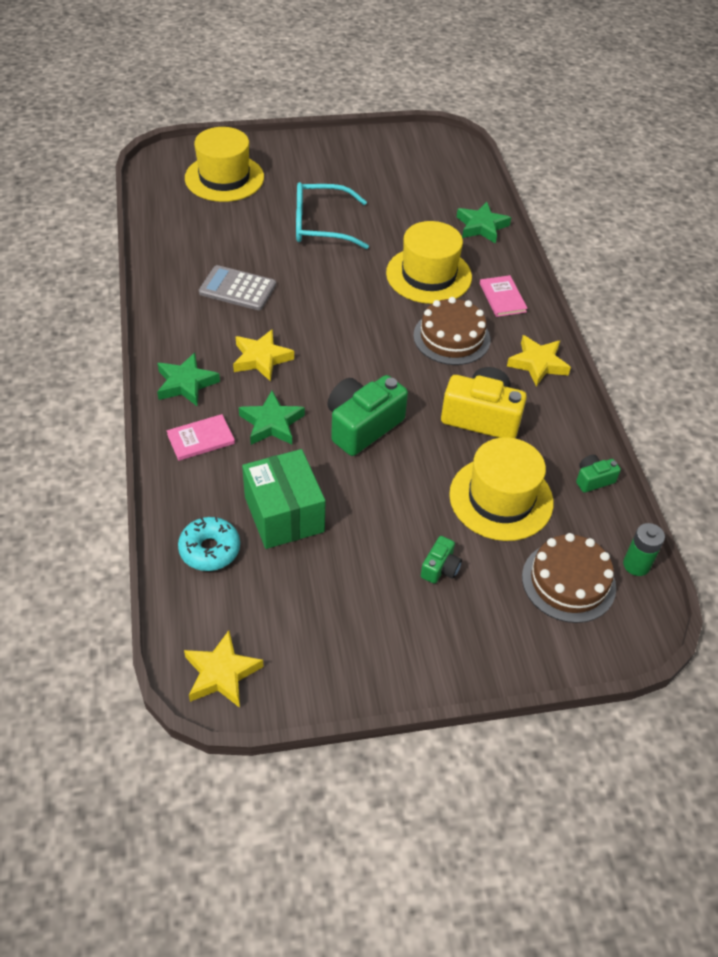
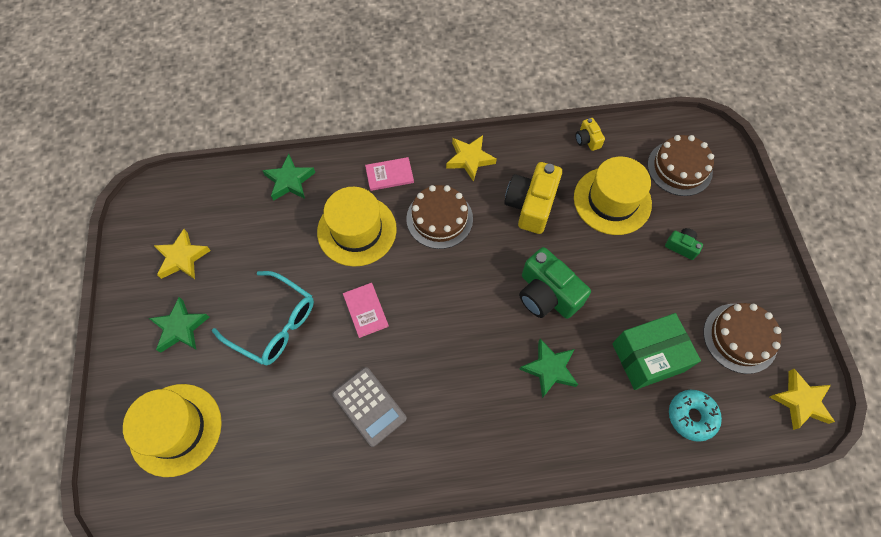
camera: 85 degrees left, 15 degrees up
green star [157,353,220,406] -> green star moved to [149,297,209,353]
pink book [167,414,235,461] -> pink book moved to [343,283,389,338]
grey calculator [199,265,276,310] -> grey calculator turned 60 degrees counterclockwise [332,367,407,447]
yellow star [233,329,294,381] -> yellow star moved to [153,229,211,279]
turquoise glasses [296,182,369,249] -> turquoise glasses turned 60 degrees counterclockwise [212,271,314,365]
green camera [576,455,621,493] -> yellow camera [575,118,605,151]
green battery [623,523,665,576] -> none
none -> brown cake [703,303,782,374]

